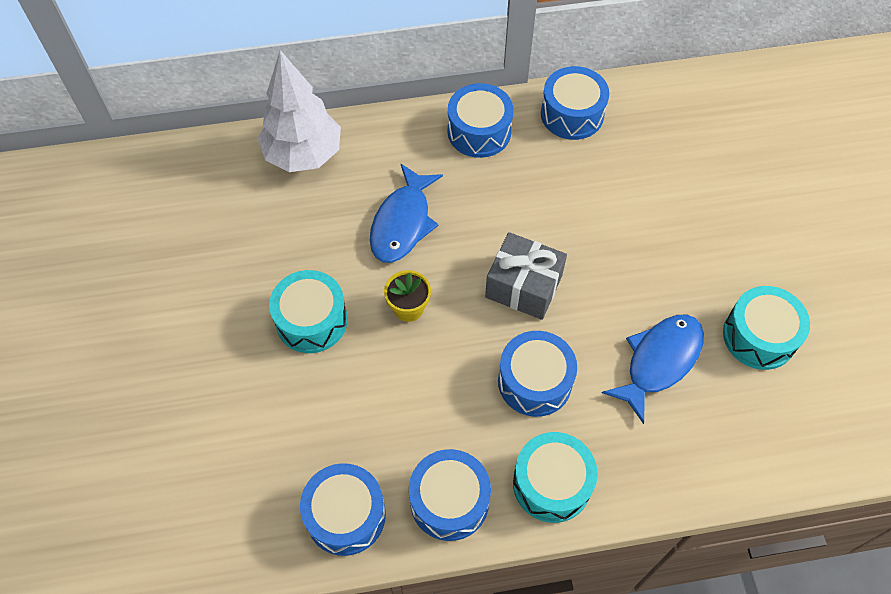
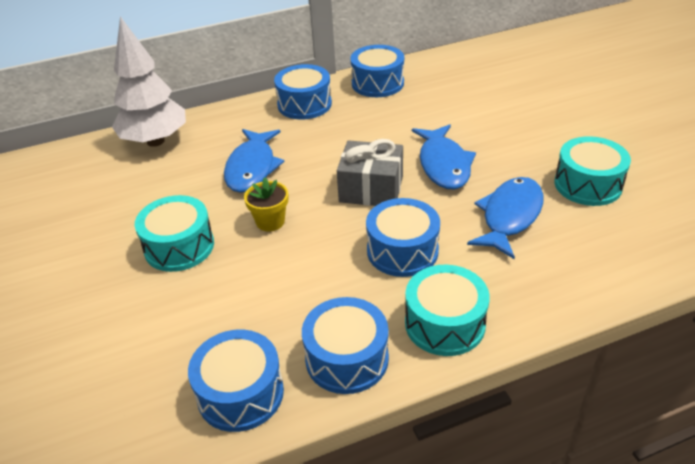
camera: 10 degrees left, 20 degrees down
none -> blue fish [412,124,476,190]

